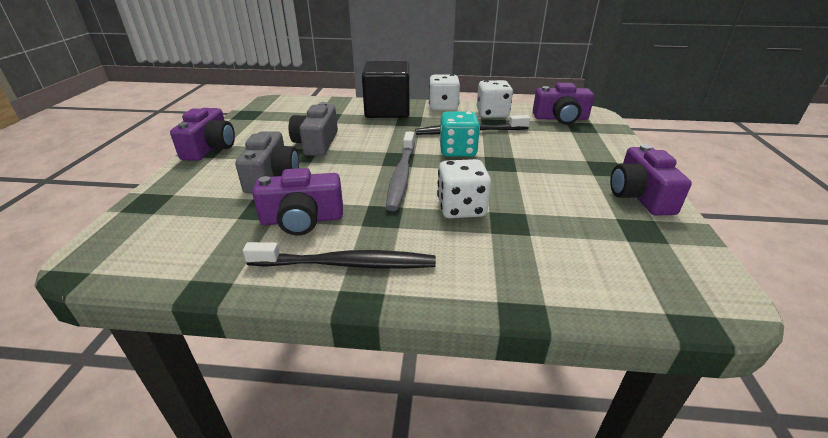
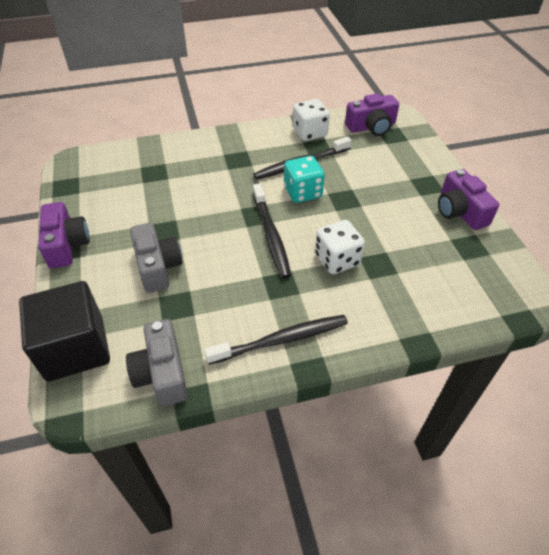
camera: 20 degrees left, 15 degrees up
purple camera [252,168,343,236] -> none
grey camera [289,102,338,156] -> grey camera moved to [126,319,188,406]
black cube [362,61,410,118] -> black cube moved to [19,281,110,382]
grey toothbrush [386,131,415,211] -> black toothbrush [253,183,291,279]
white dice [429,74,460,110] -> none

